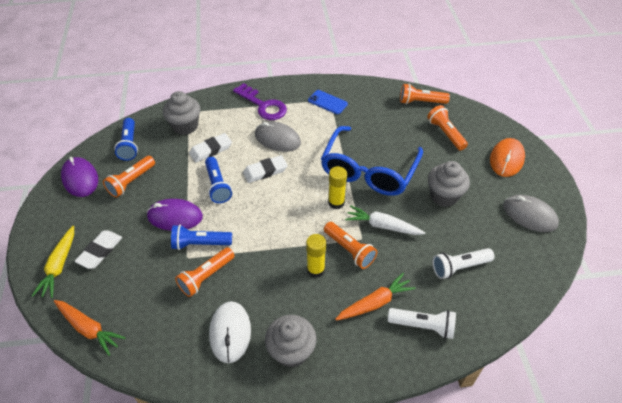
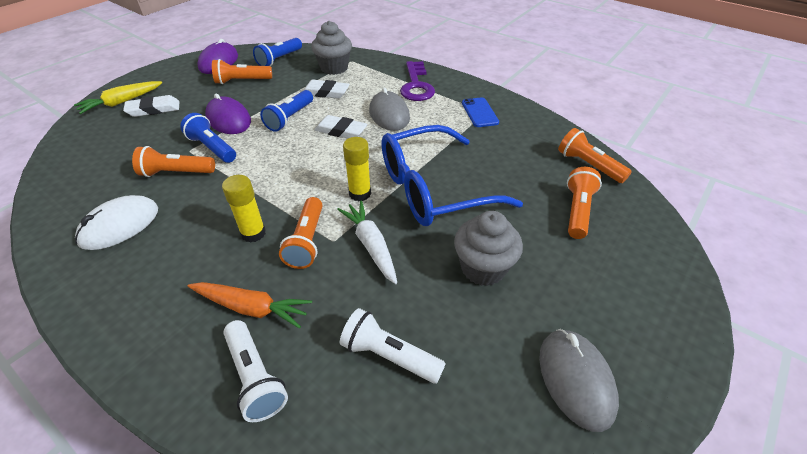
camera: 45 degrees right, 5 degrees down
orange carrot [54,300,126,356] -> none
grey cupcake [265,315,317,368] -> none
orange mouse [490,138,525,177] -> none

